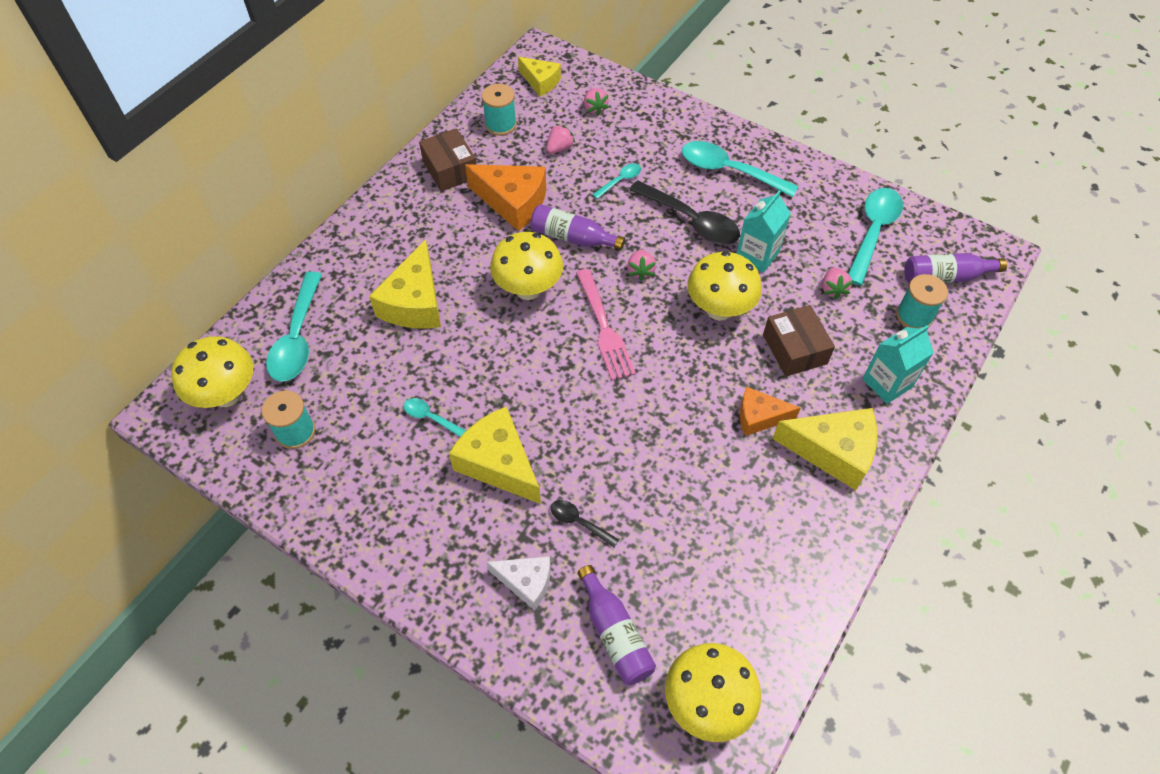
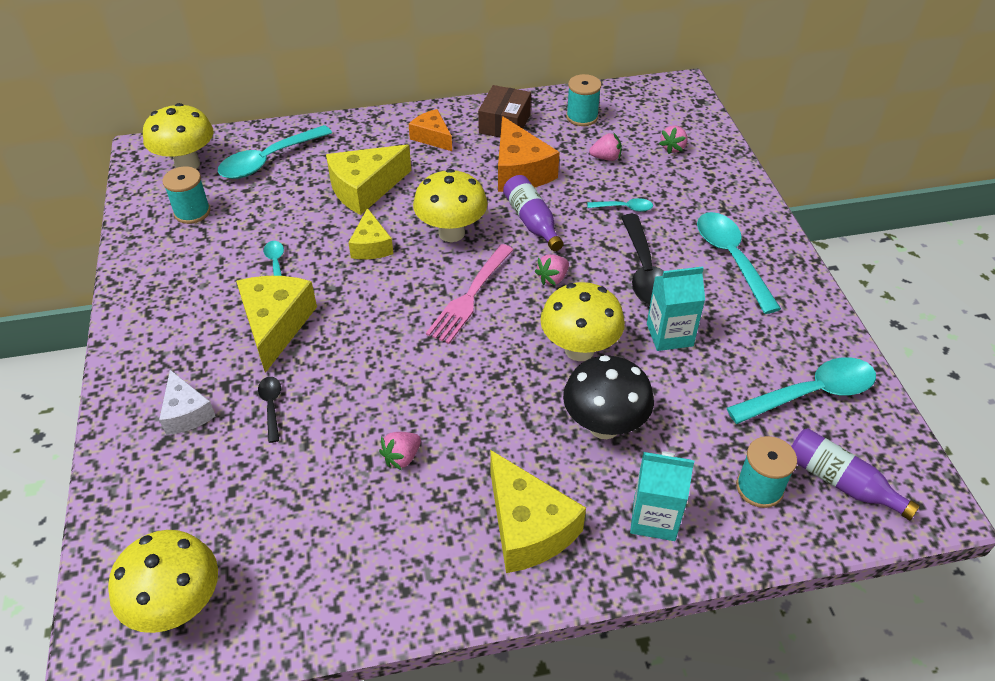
camera: 45 degrees right, 10 degrees down
yellow cheese [518,57,561,96] -> yellow cheese moved to [348,208,393,259]
purple bottle [578,565,656,685] -> none
orange cheese [740,387,801,436] -> orange cheese moved to [409,109,452,151]
brown box [763,305,835,377] -> black mushroom [563,355,654,439]
pink strawberry [822,268,853,300] -> pink strawberry moved to [379,432,421,470]

